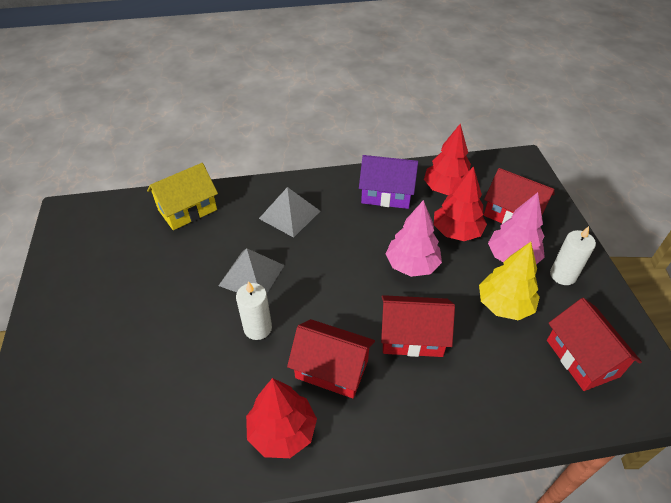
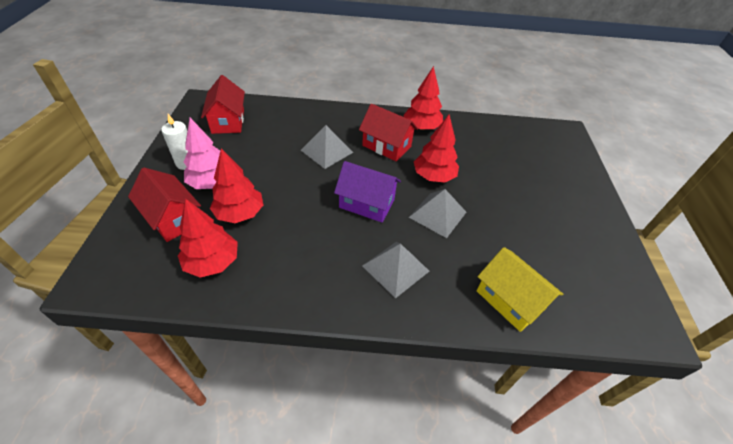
camera: 170 degrees left, 0 degrees up
yellow house [147,163,218,230] -> yellow house turned 75 degrees clockwise [477,247,563,332]
white candle [236,281,272,340] -> red tree [414,115,459,182]
purple house [359,155,418,209] -> purple house moved to [334,161,401,222]
red house [381,295,455,357] -> grey pyramid [301,125,353,169]
pink tree [386,200,442,277] -> none
yellow tree [479,242,540,320] -> none

